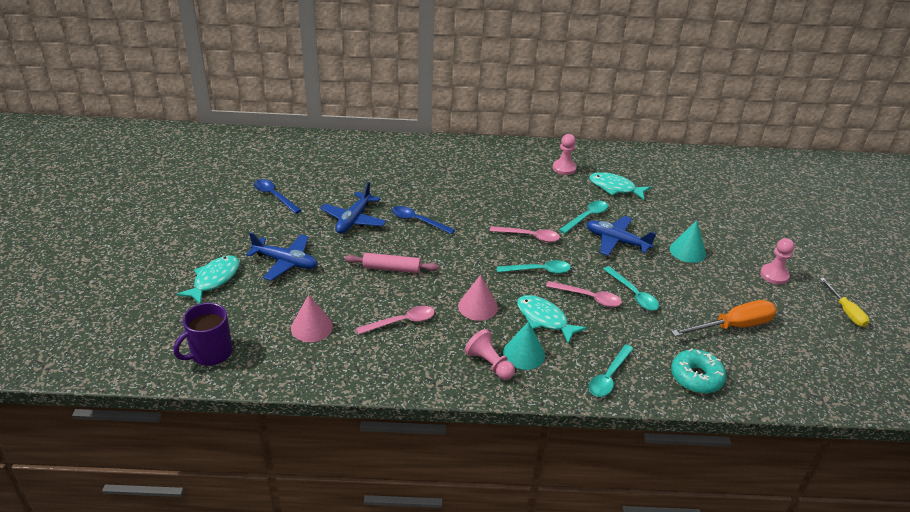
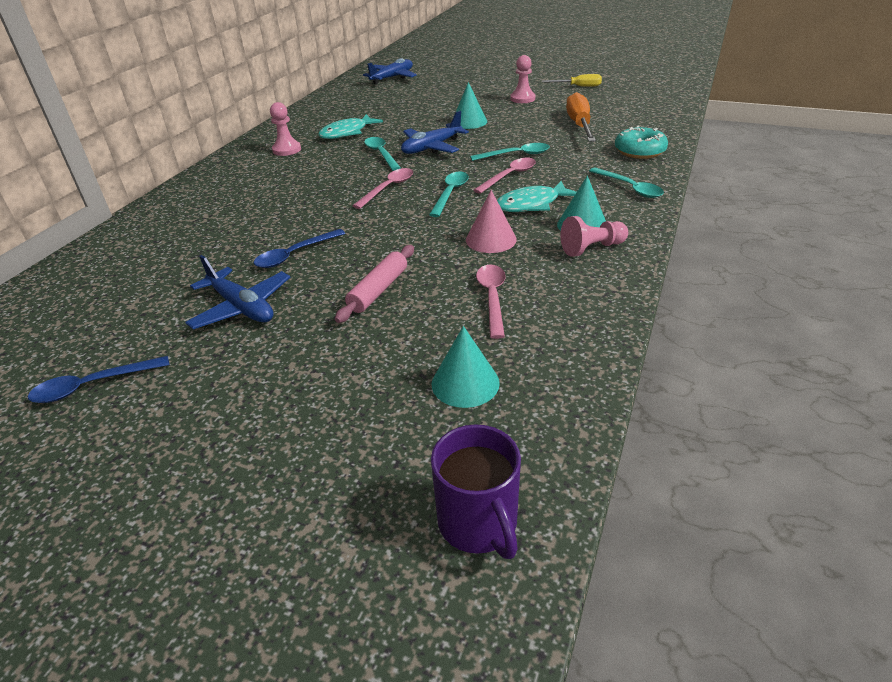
camera: 65 degrees left, 0 degrees up
turquoise fish [177,255,240,304] -> none
blue plane [246,232,318,281] -> blue plane moved to [363,58,417,84]
pink cone [291,294,333,342] -> turquoise cone [432,326,500,408]

